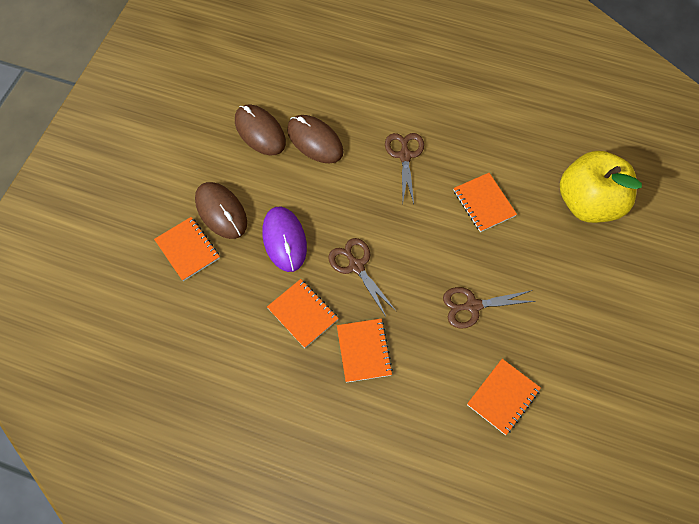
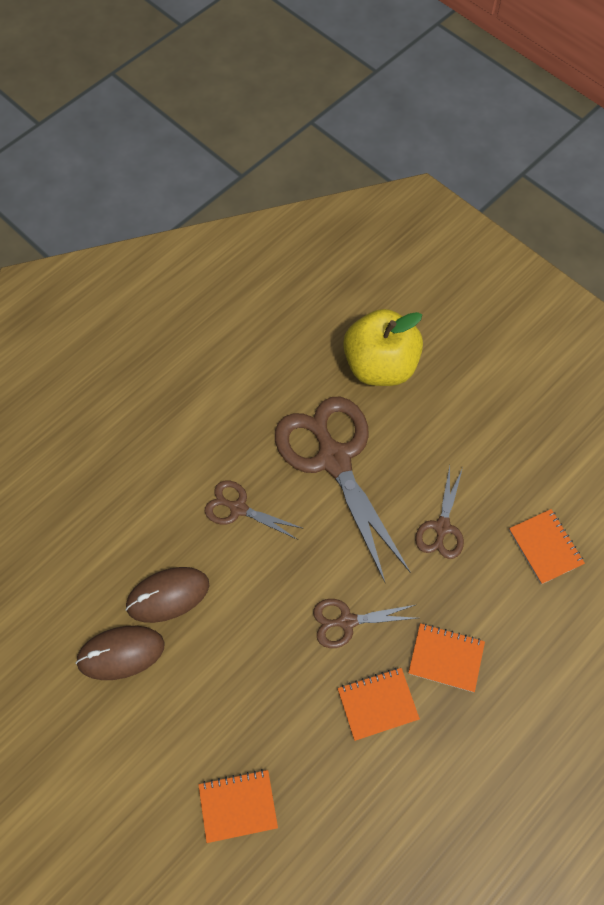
camera: 65 degrees left, 0 degrees up
brown mouse [195,182,247,239] -> none
purple mouse [262,207,307,272] -> none
orange notebook [453,173,517,232] -> brown scissors [275,397,411,582]

